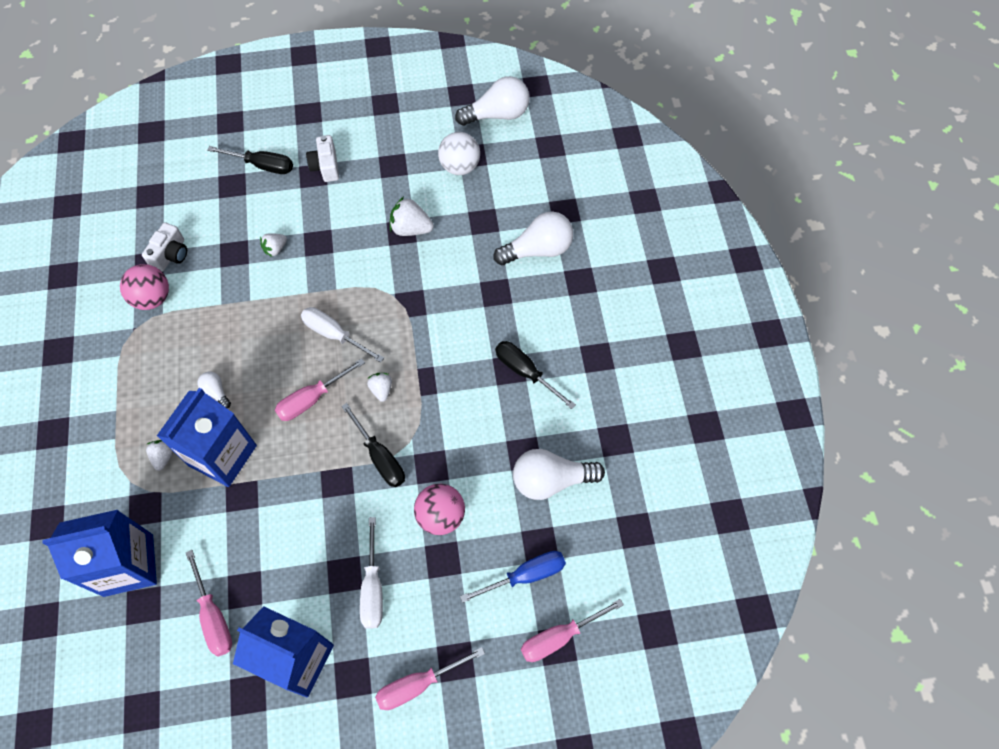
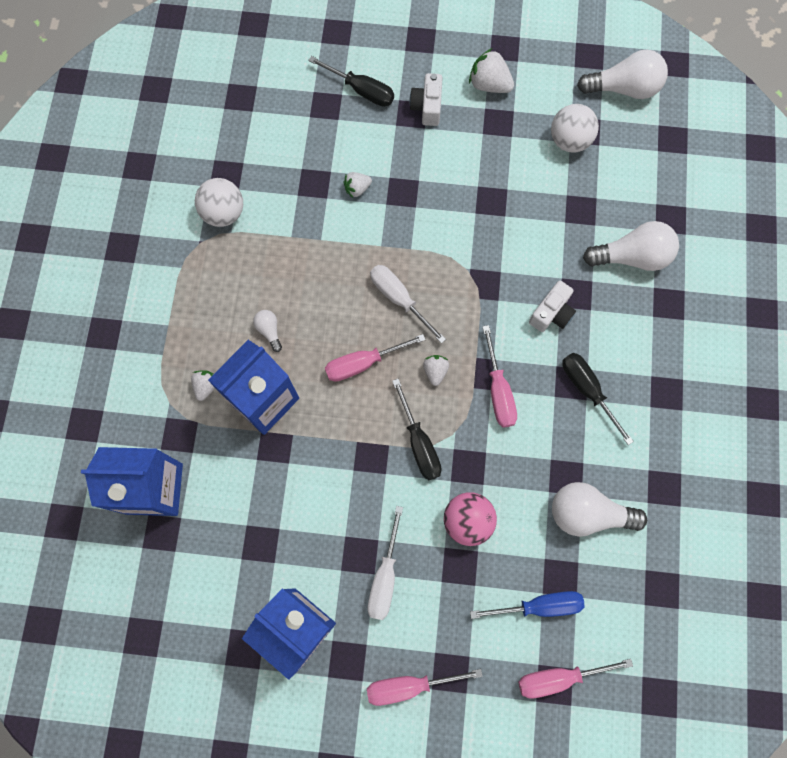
camera: 15 degrees right, 10 degrees up
pink ball [120,264,169,310] -> white ball [195,178,243,227]
white camera [142,223,187,272] -> white camera moved to [529,281,576,332]
pink screwdriver [186,550,232,657] -> pink screwdriver moved to [482,325,517,428]
white strawberry [390,197,434,236] -> white strawberry moved to [469,48,514,93]

